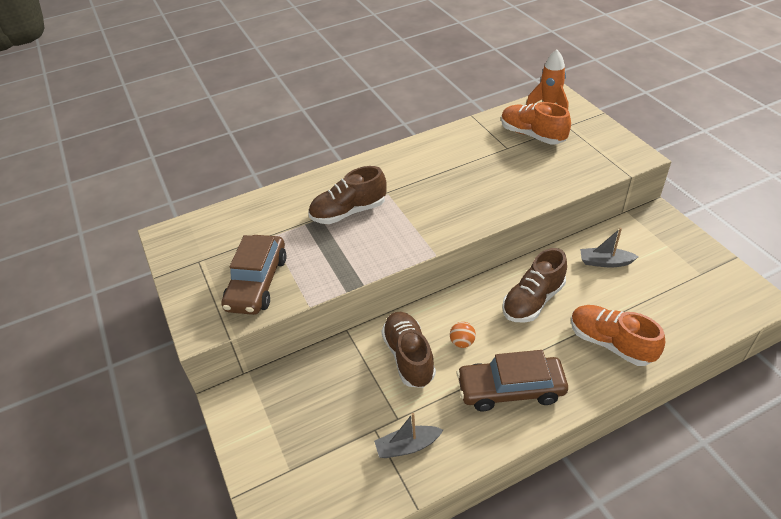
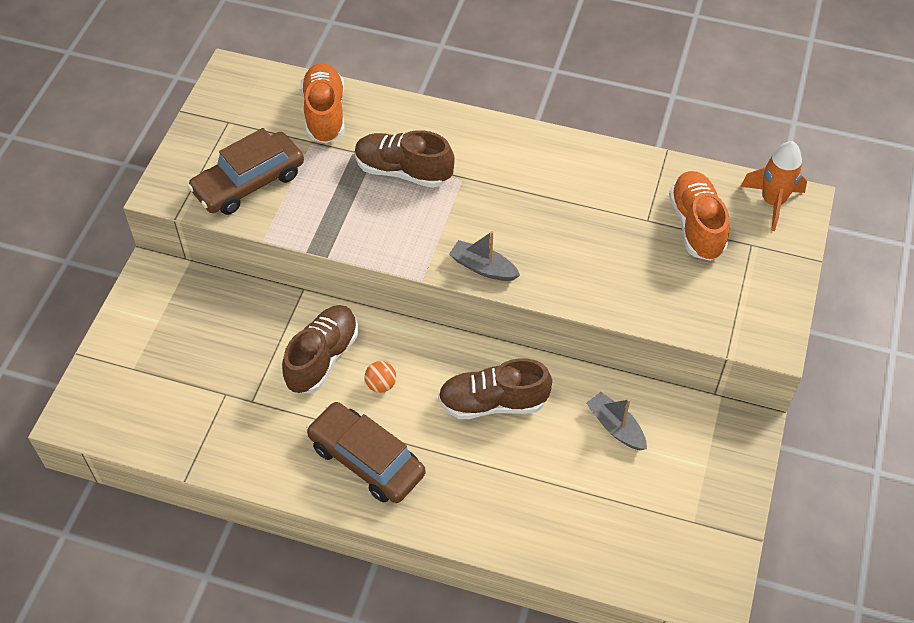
camera: 40 degrees right, 10 degrees up
grey boat [374,413,443,458] -> grey boat moved to [449,231,520,281]
orange shoe [571,305,665,366] -> orange shoe moved to [301,63,344,144]

